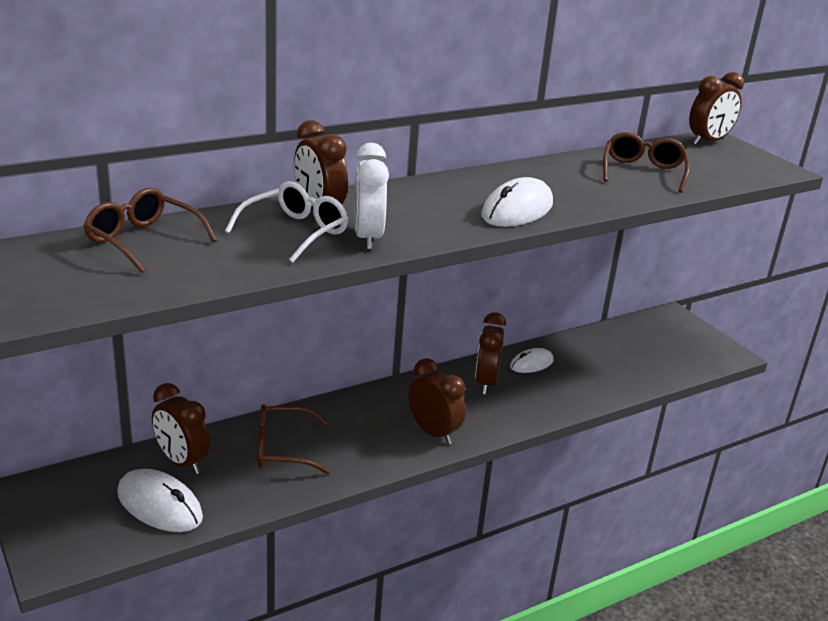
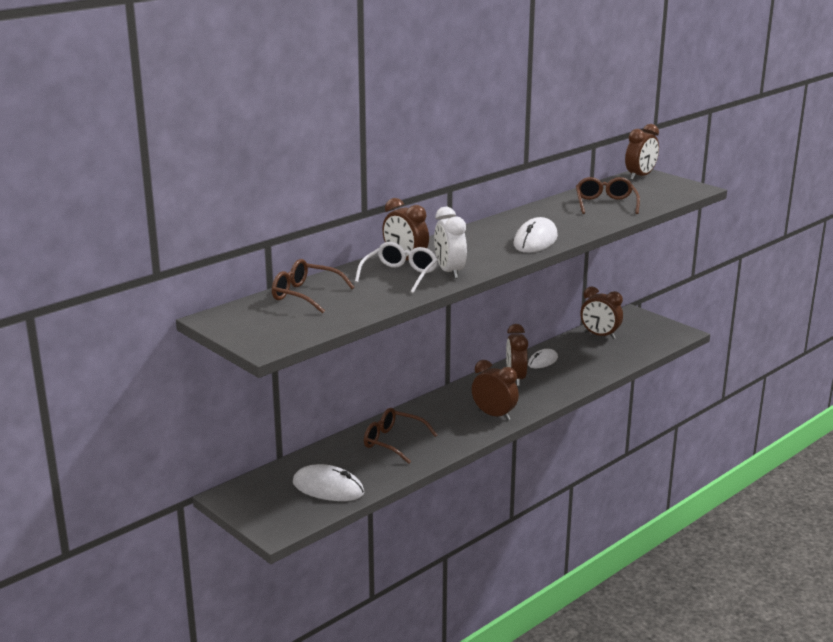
camera: 10 degrees left, 5 degrees down
brown clock [152,383,210,474] -> brown clock moved to [580,286,623,339]
brown glasses [258,404,330,474] -> brown glasses turned 45 degrees clockwise [364,408,437,464]

